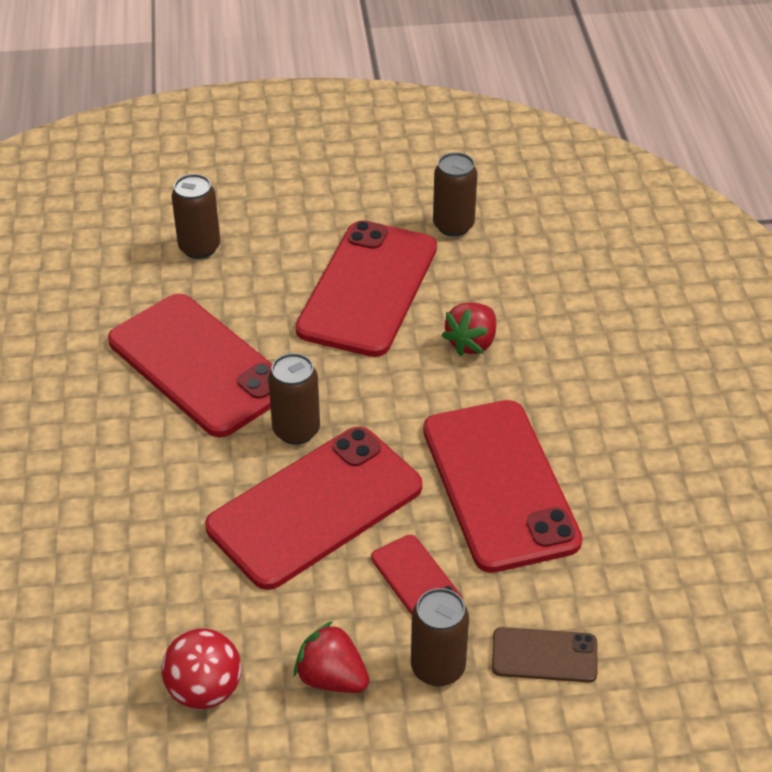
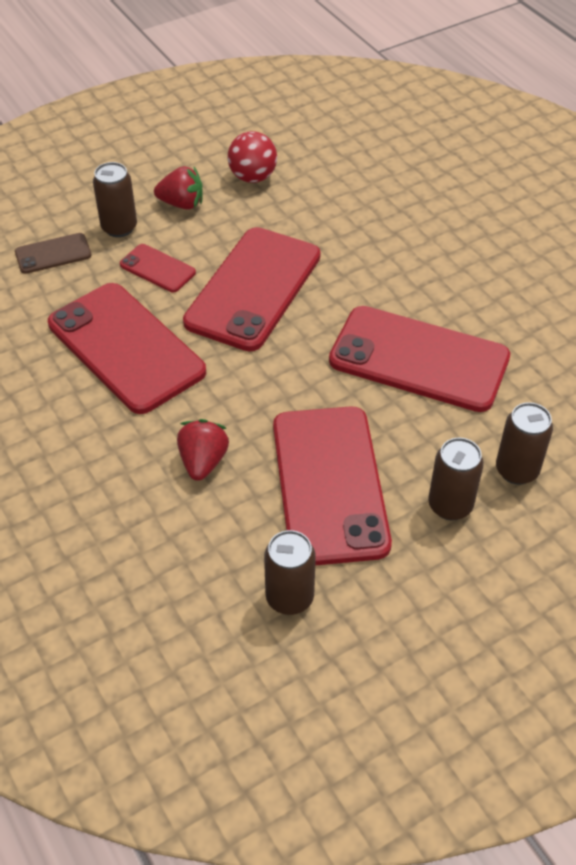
camera: 155 degrees right, 5 degrees up
brown can [268,353,320,445] -> brown can moved to [428,438,484,520]

